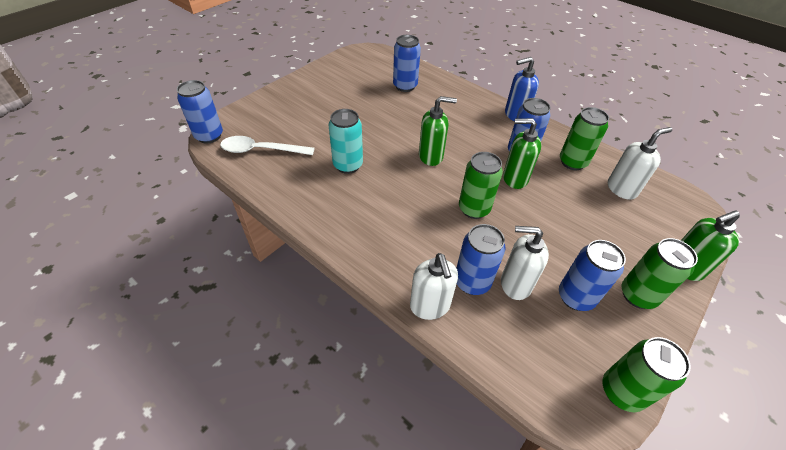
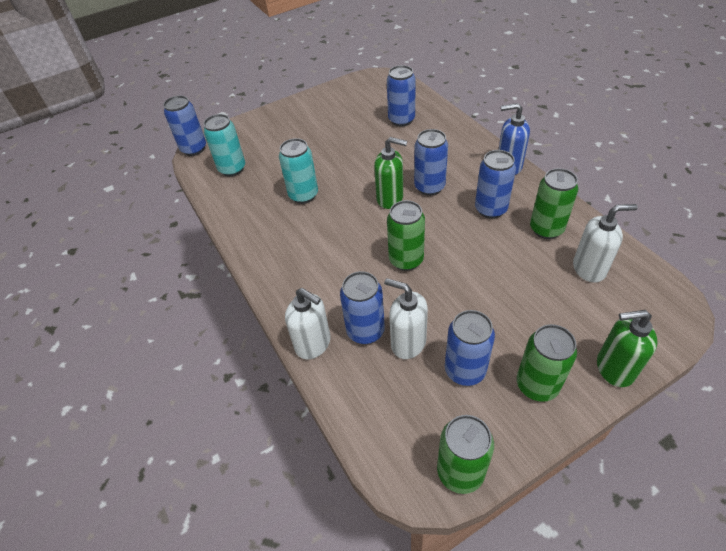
camera: 25 degrees right, 0 degrees up
white spoon [220,136,314,155] -> turquoise can [204,114,245,177]
white soap dispenser [410,253,458,320] -> white soap dispenser turned 60 degrees counterclockwise [285,288,331,360]
green soap dispenser [503,118,541,189] -> none
none -> blue can [414,129,448,196]

